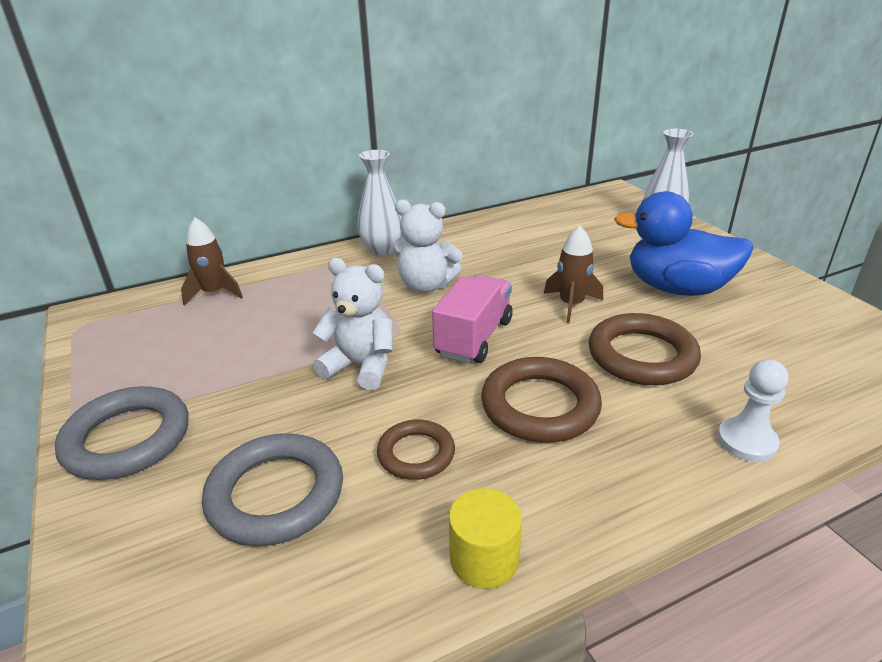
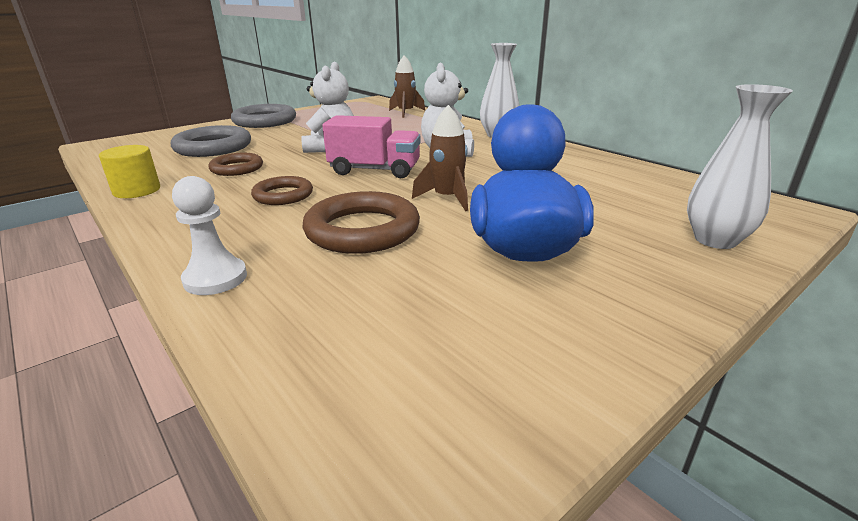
camera: 75 degrees right, 5 degrees down
brown ring [481,357,602,443] -> brown ring [251,176,313,205], size x0.61

